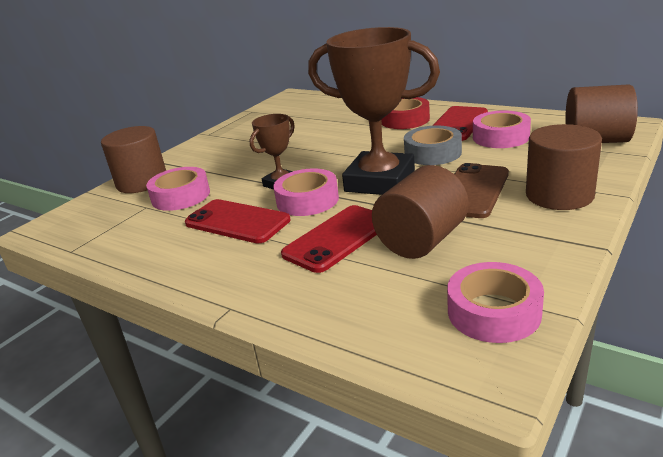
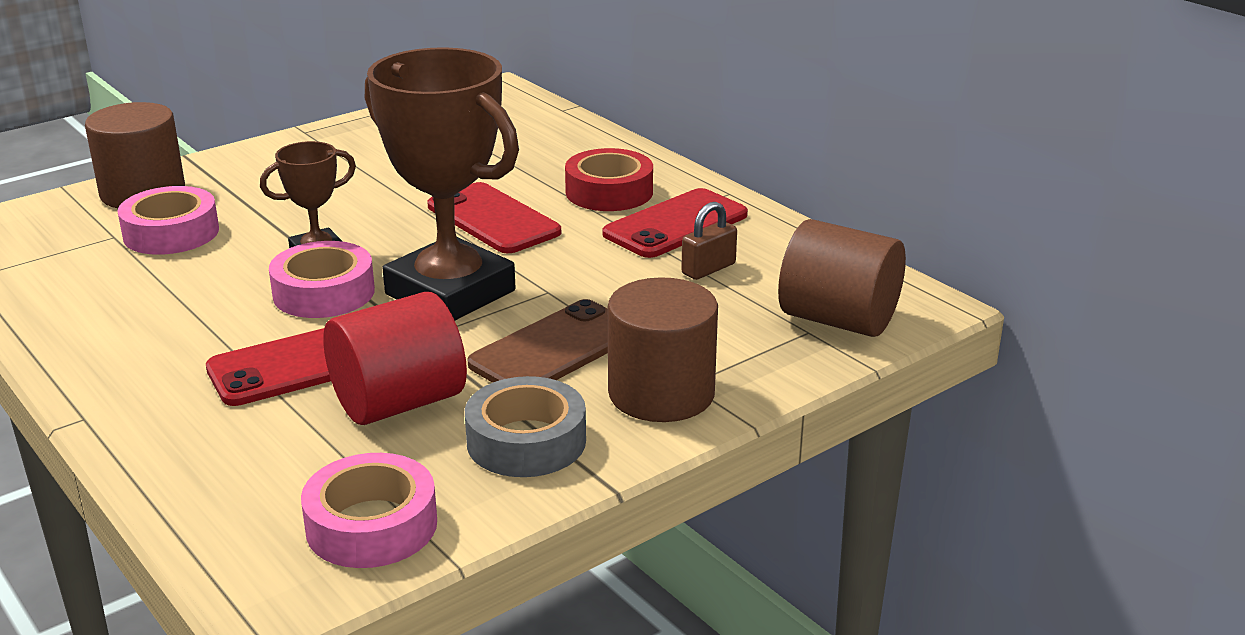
camera: 15 degrees right, 0 degrees up
red phone [185,199,291,244] -> red phone moved to [427,182,561,253]
brown cylinder [372,165,469,259] -> red cylinder [323,292,467,425]
grey tape [404,126,462,165] -> grey tape moved to [465,376,586,477]
pink tape [473,110,531,148] -> brown padlock [681,202,737,280]

